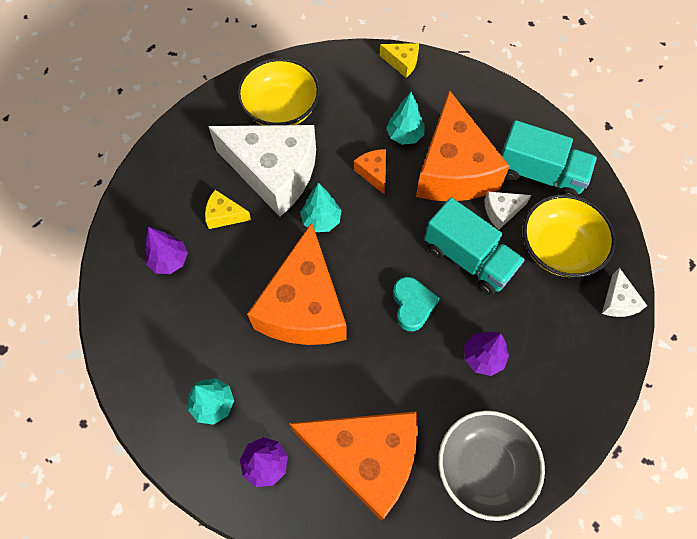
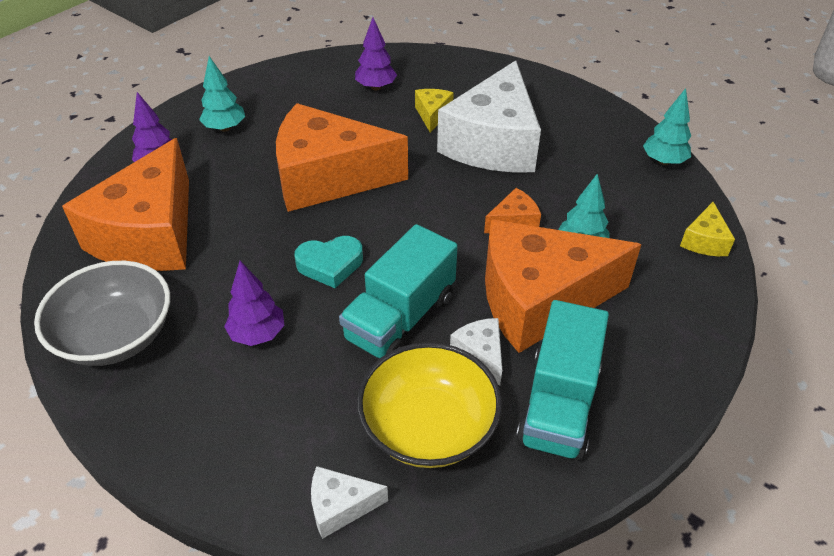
camera: 85 degrees right, 20 degrees down
yellow bowl [237,58,320,125] -> none
turquoise tree [300,183,342,232] -> turquoise tree moved to [643,88,691,165]

